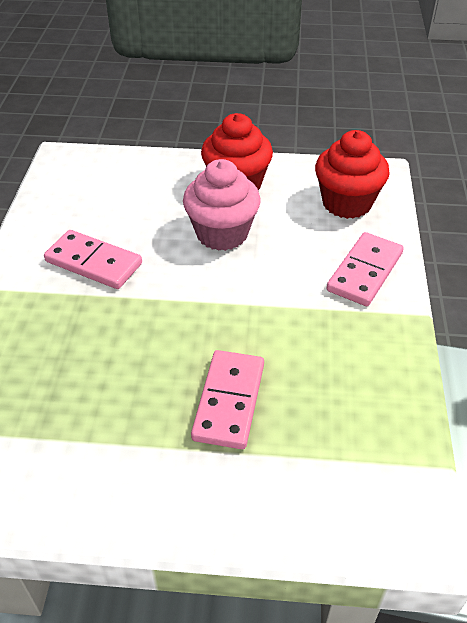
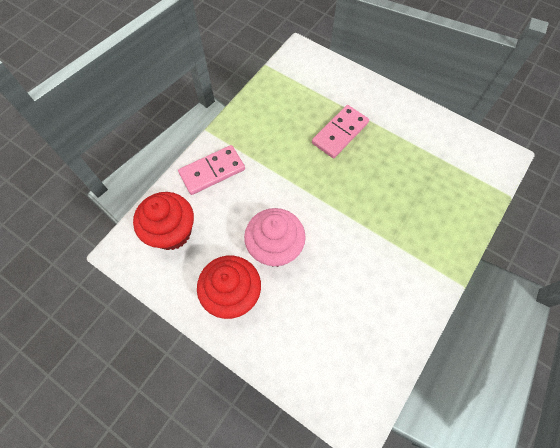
camera: 150 degrees left, 20 degrees up
pink domino [44,230,142,289] -> none

